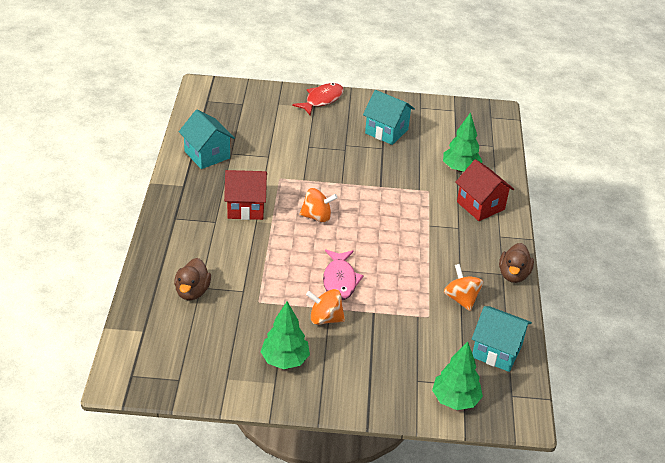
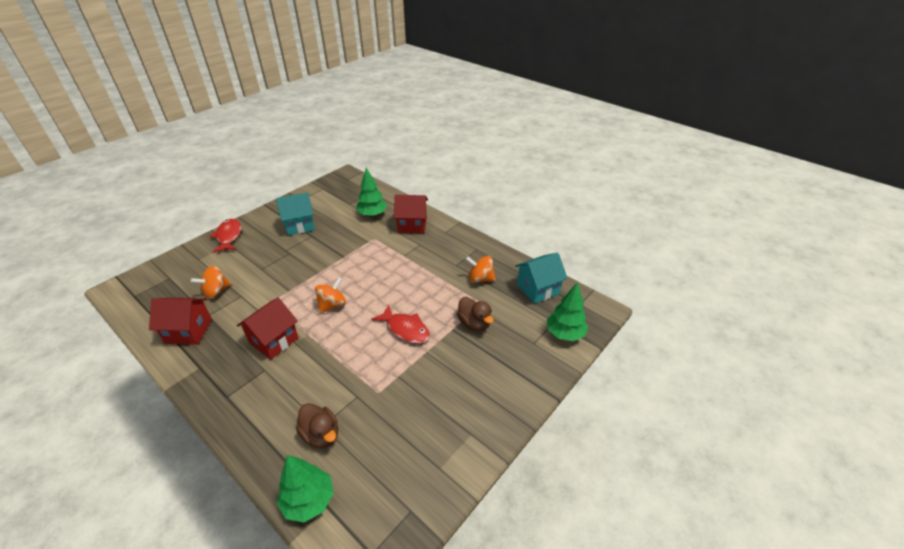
camera: 50 degrees left, 0 degrees up
turquoise house [179,109,235,169] -> red house [149,298,212,345]
green tree [261,301,310,369] -> green tree moved to [277,455,334,522]
orange spinning top [306,289,345,325] -> orange spinning top moved to [191,266,231,299]
pink fish [323,249,364,300] -> red fish [371,304,430,344]
brown duck [499,243,534,283] -> brown duck moved to [457,297,494,331]

